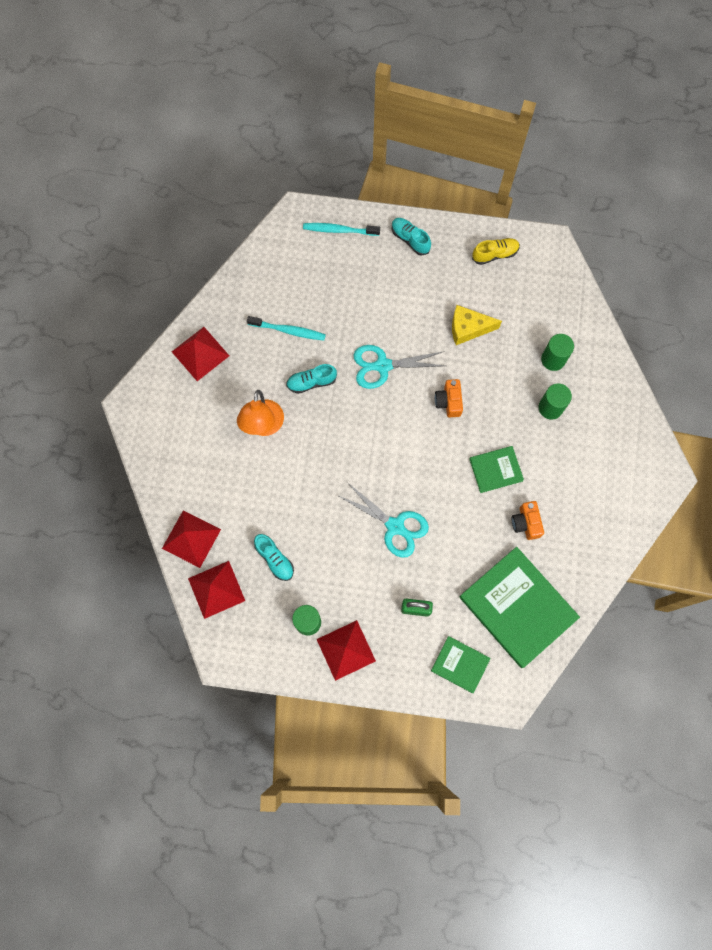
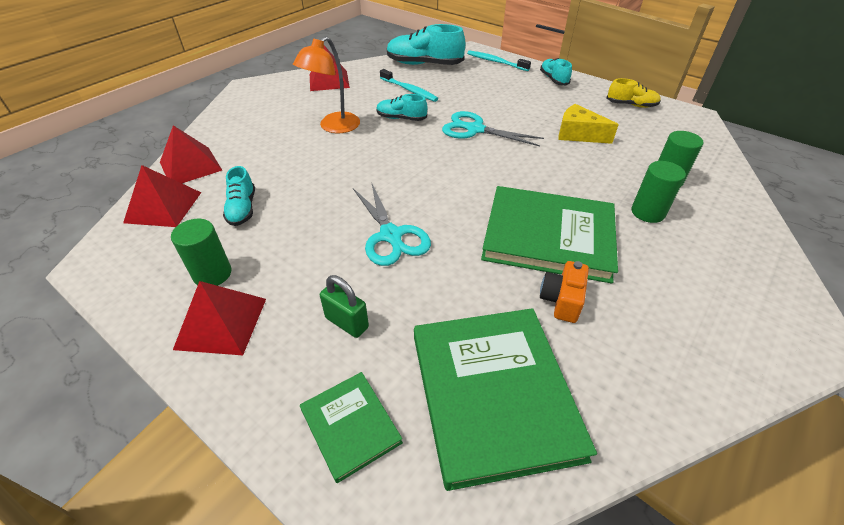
camera: 30 degrees right, 30 degrees down
orange camera [435,379,463,418] -> none
green book [469,446,524,493] -> green book [481,186,618,283], size x2.00
none -> turquoise shoe [387,24,466,65]

